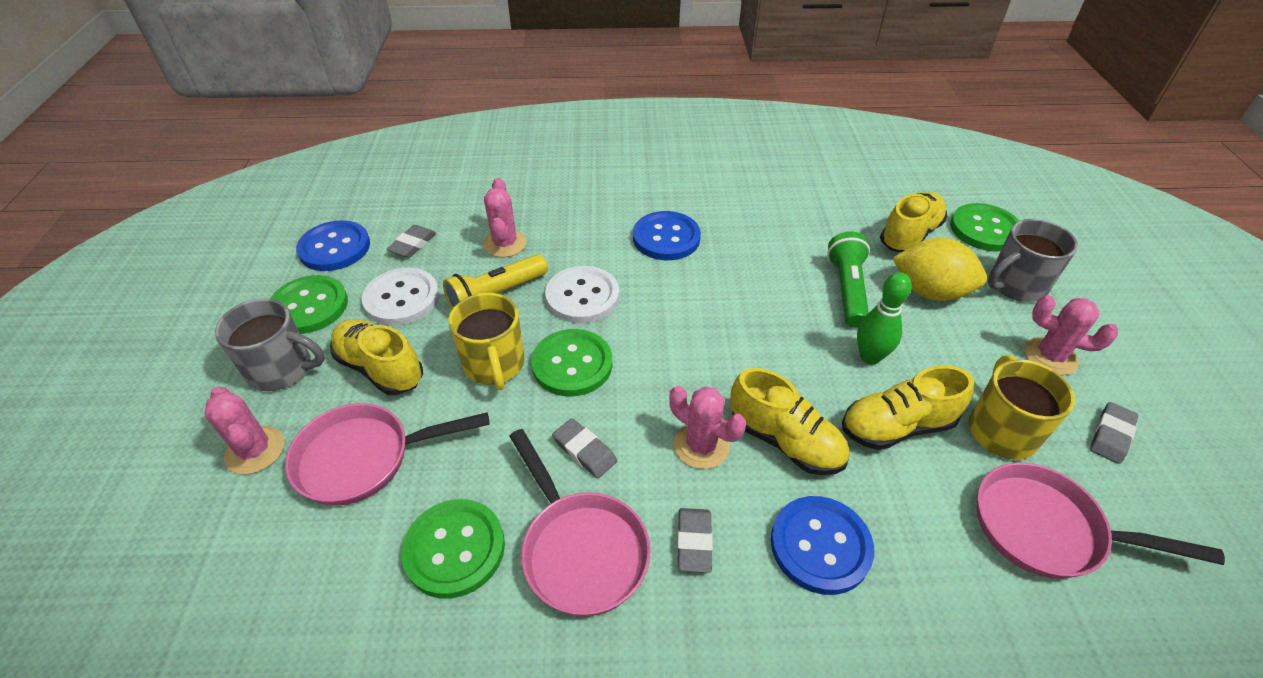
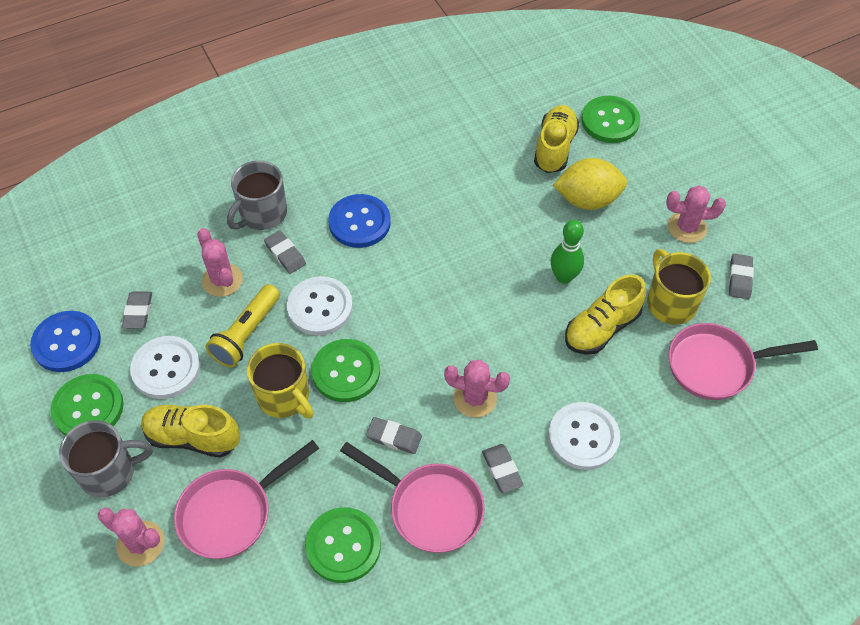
camera: 25 degrees left, 10 degrees up
yellow shoe [730,368,849,475] -> none
blue button [771,496,874,595] -> white button [548,402,620,470]
green flashlight [827,231,870,328] -> none
grey mug [988,219,1078,302] -> grey mug moved to [227,160,287,230]
none -> grey eraser [264,230,306,274]

